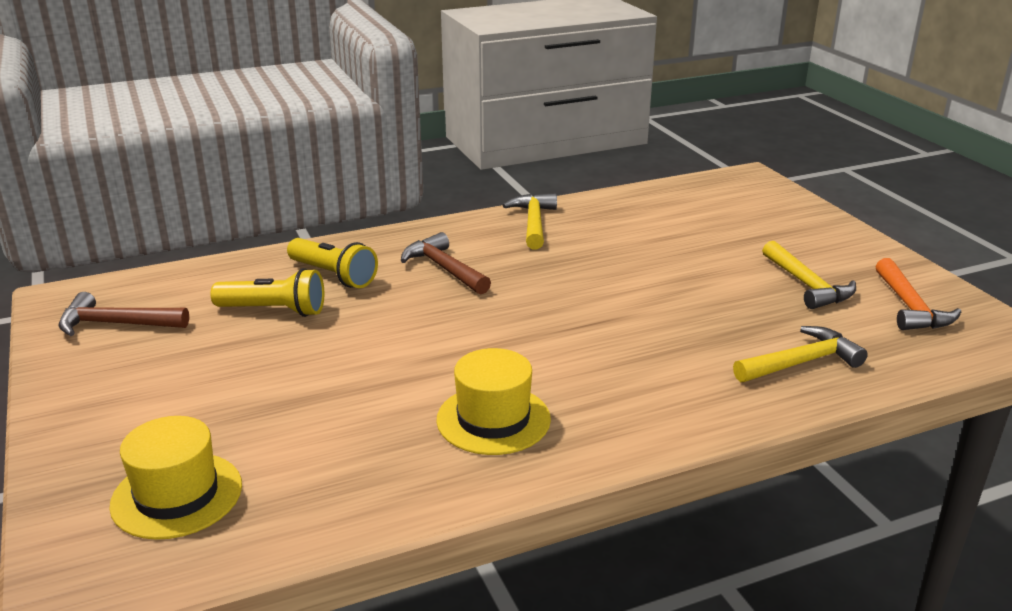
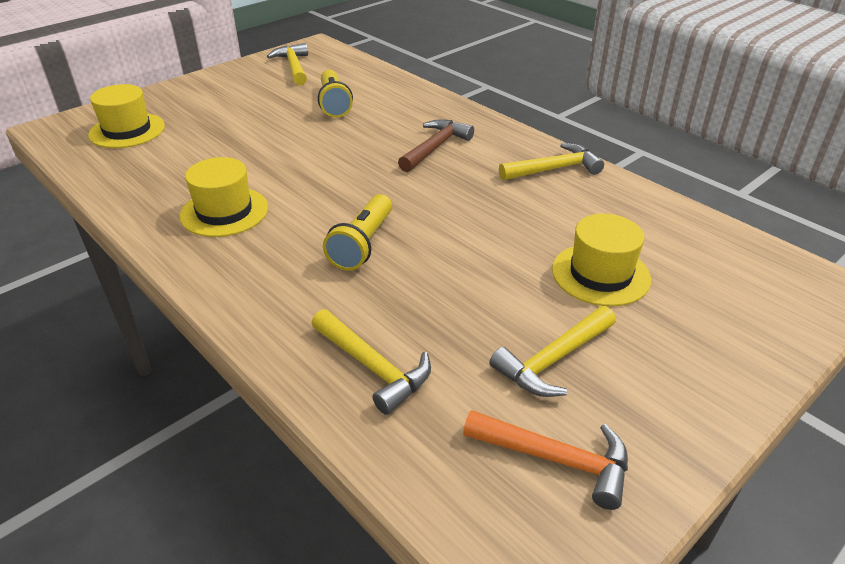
camera: 70 degrees right, 10 degrees up
brown hammer [59,292,189,336] -> yellow hammer [267,43,308,85]
yellow flashlight [287,238,378,288] -> yellow flashlight moved to [323,194,392,271]
orange hammer [876,258,961,330] -> orange hammer turned 135 degrees counterclockwise [463,410,628,510]
none -> yellow hat [552,214,651,306]

